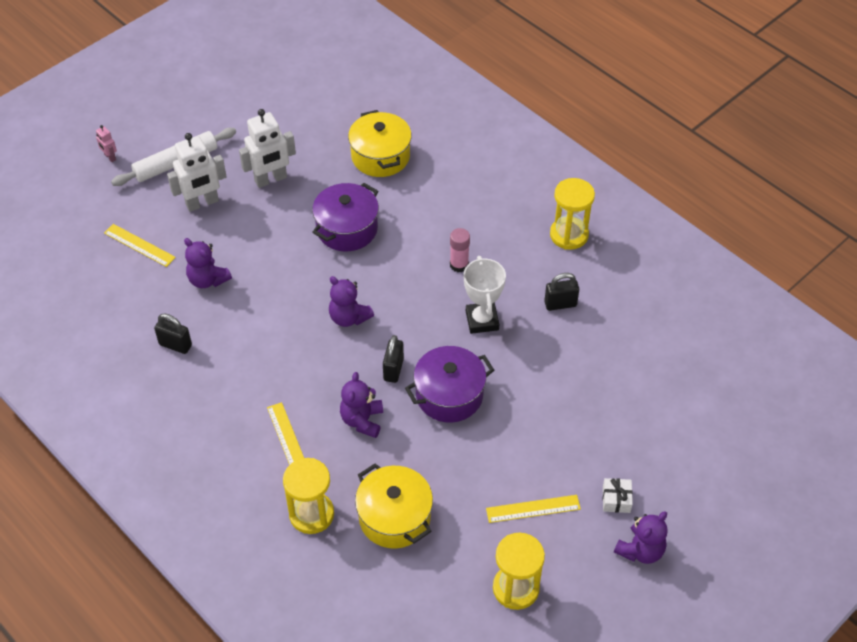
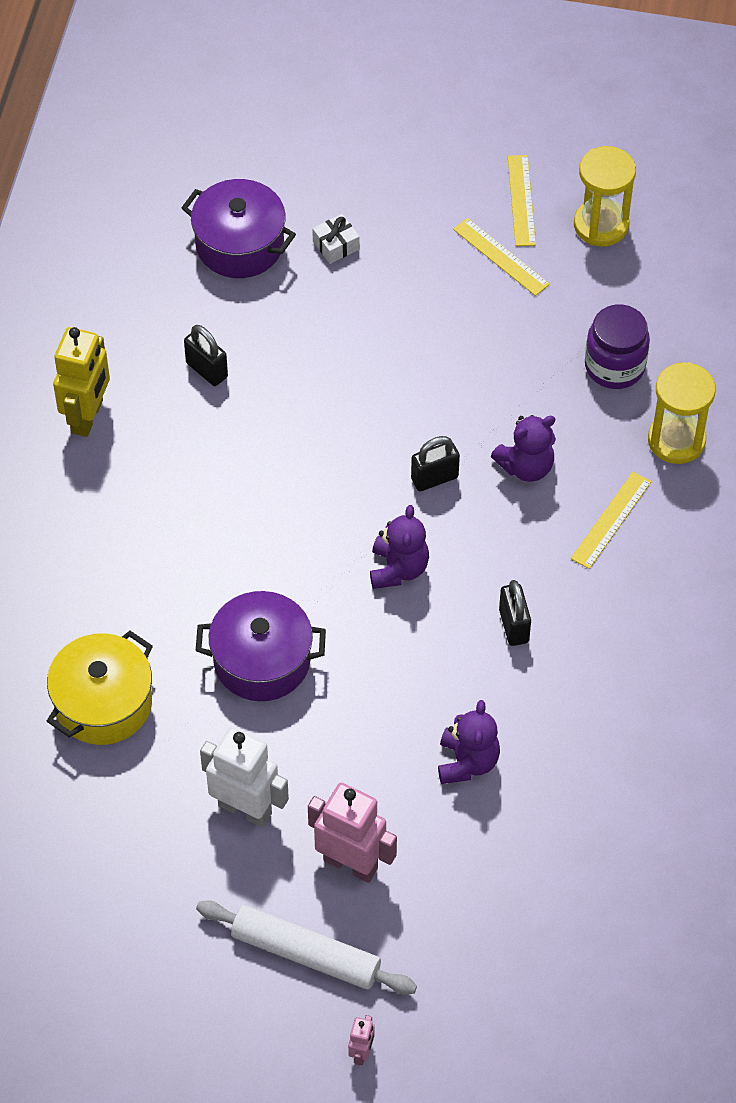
camera: 125 degrees left, 5 degrees up
yellow ruler [104,224,176,267] -> yellow ruler moved to [508,155,536,246]
black padlock [154,314,192,354] -> black padlock moved to [499,580,531,646]
white robot [167,133,226,212] -> pink robot [308,783,397,883]
yellow pot [355,463,433,549] -> purple jar [585,304,650,389]
purple pot [405,346,494,423] -> purple pot moved to [182,179,296,278]
pink glue stick [450,228,470,272] -> none
white trophy [464,256,506,334] -> none
yellow hourglass [550,178,595,250] -> yellow robot [53,327,110,437]
white gift [603,478,633,513] -> white gift moved to [312,214,360,264]
purple teddy bear [614,511,668,564] -> none

